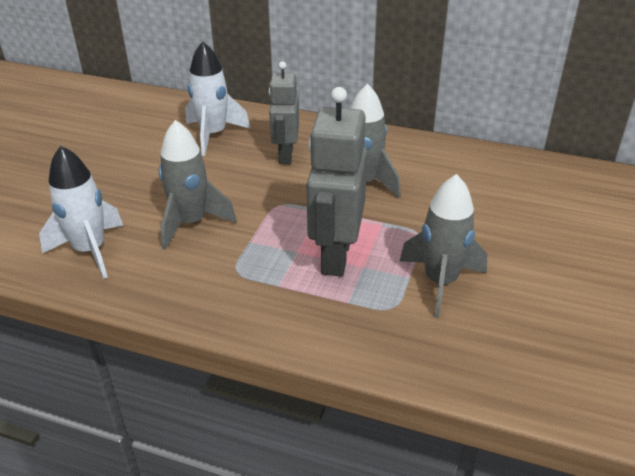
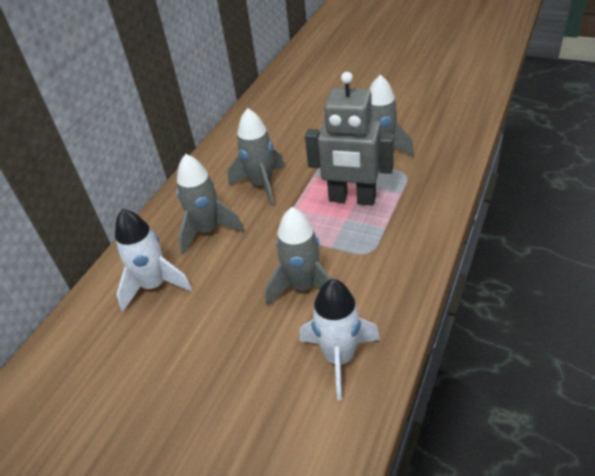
camera: 80 degrees left, 5 degrees up
grey robot [269,61,299,164] -> grey rocket [177,154,244,255]

